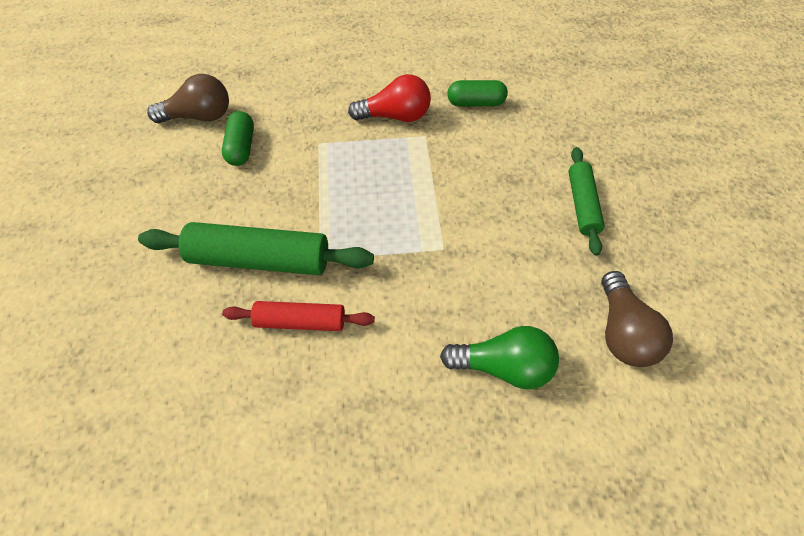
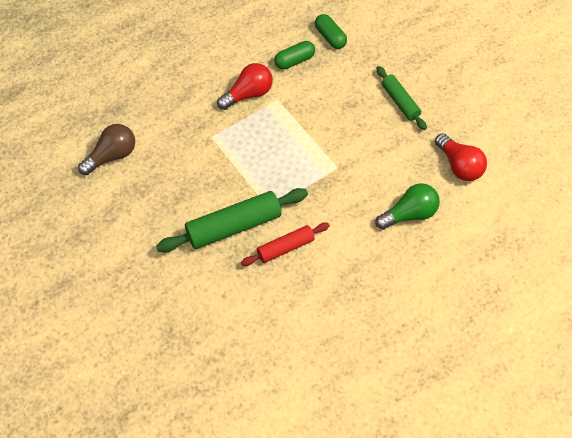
camera: 30 degrees left, 0 degrees up
green capsule [222,111,254,166] -> green capsule moved to [315,14,347,49]
brown light bulb [601,271,673,367] -> red light bulb [435,133,487,181]

